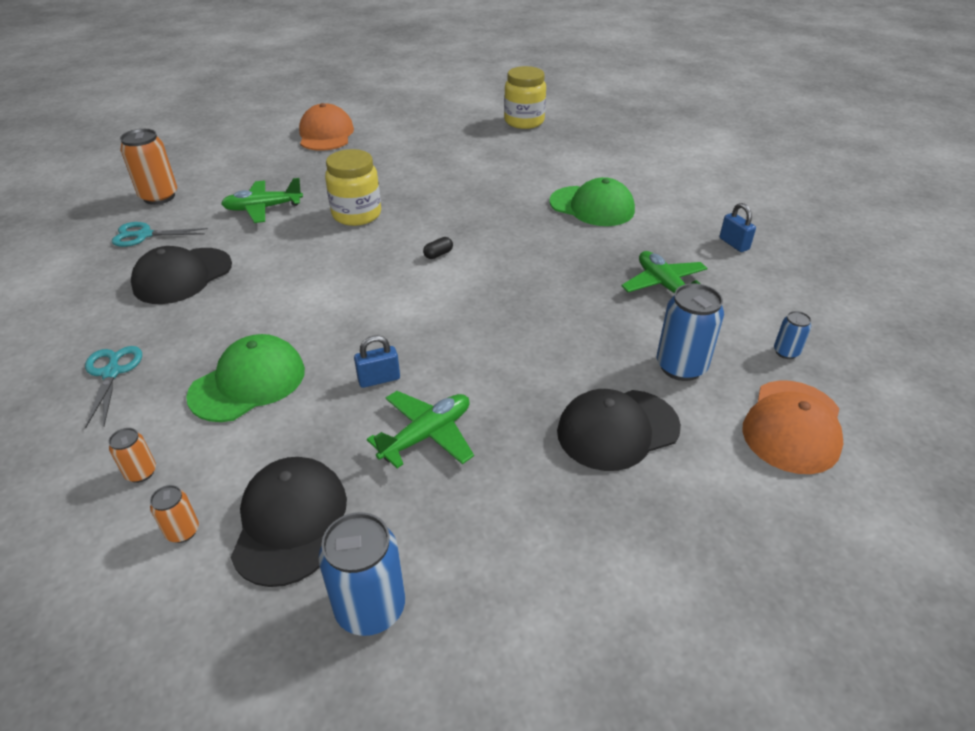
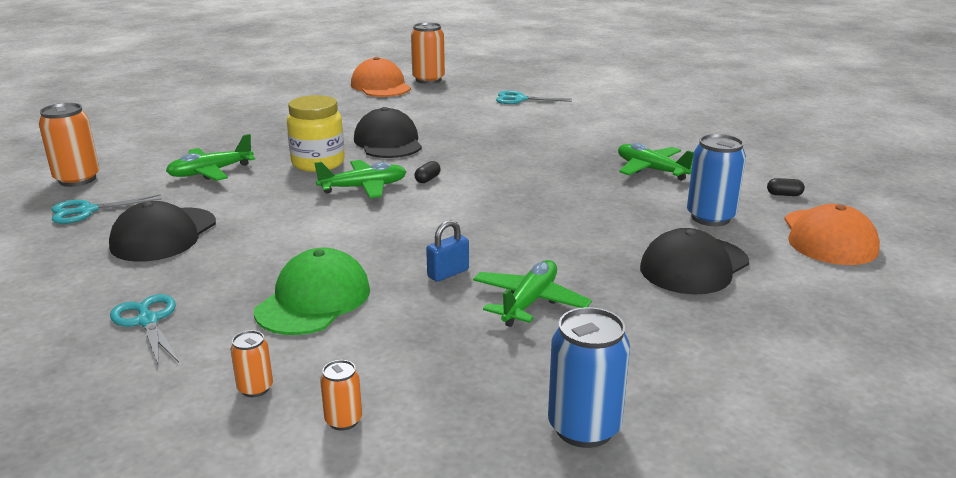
camera: 20 degrees left, 15 degrees down
black cap [230,457,347,587] -> black cap moved to [354,107,422,158]
orange cap [299,103,354,151] -> orange cap moved to [351,57,411,97]
yellow jar [504,66,546,129] -> orange can [411,22,445,84]
green cap [549,177,635,226] -> none
blue padlock [719,203,756,252] -> none
blue can [774,311,811,359] -> black capsule [767,178,805,196]
none -> green plane [314,160,407,198]
none -> turquoise scissors [496,91,572,104]

